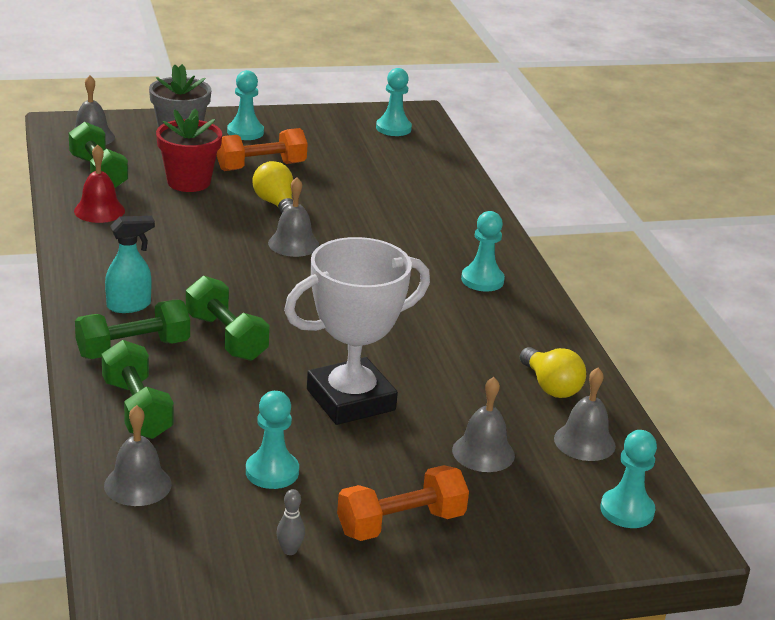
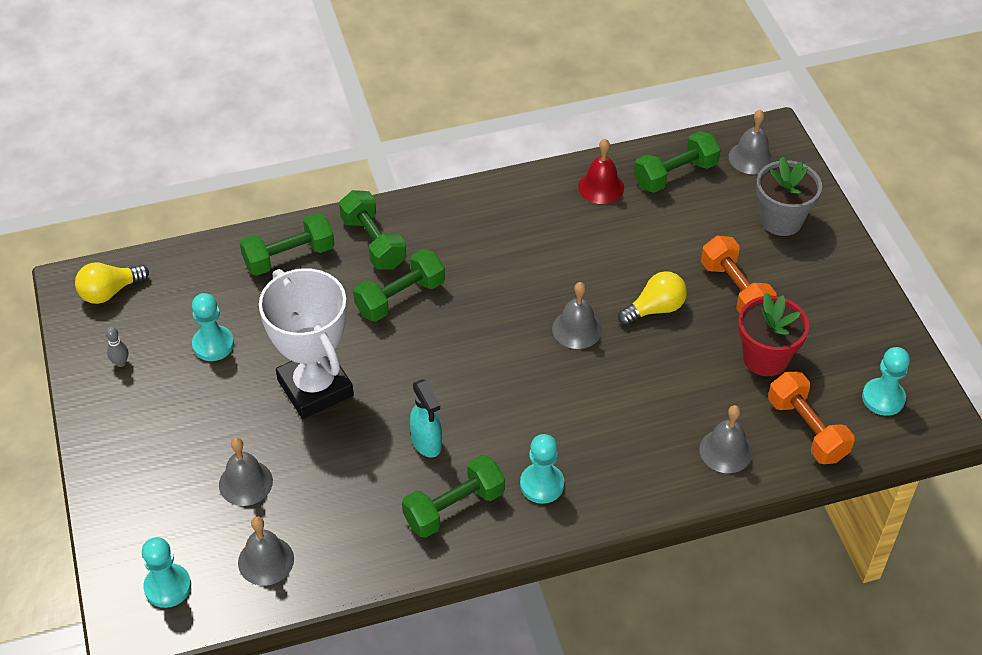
camera: 90 degrees right, 20 degrees up
grey bell [104,405,172,506] -> grey bell moved to [699,405,753,473]
turquoise spray bottle [105,216,155,313] -> turquoise spray bottle moved to [410,379,442,457]
red flower pot [156,108,222,192] -> red flower pot moved to [738,293,809,376]
turquoise pawn [227,70,264,140] -> none
orange dumbbell [337,465,469,541] -> orange dumbbell moved to [768,372,855,464]
yellow light bulb [520,347,586,398] -> yellow light bulb moved to [75,262,149,304]
none -> green dumbbell [402,455,505,538]

